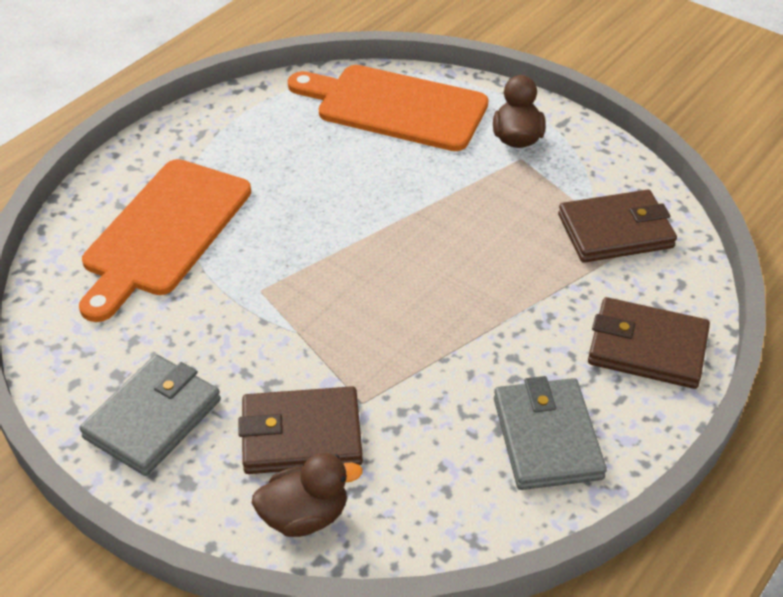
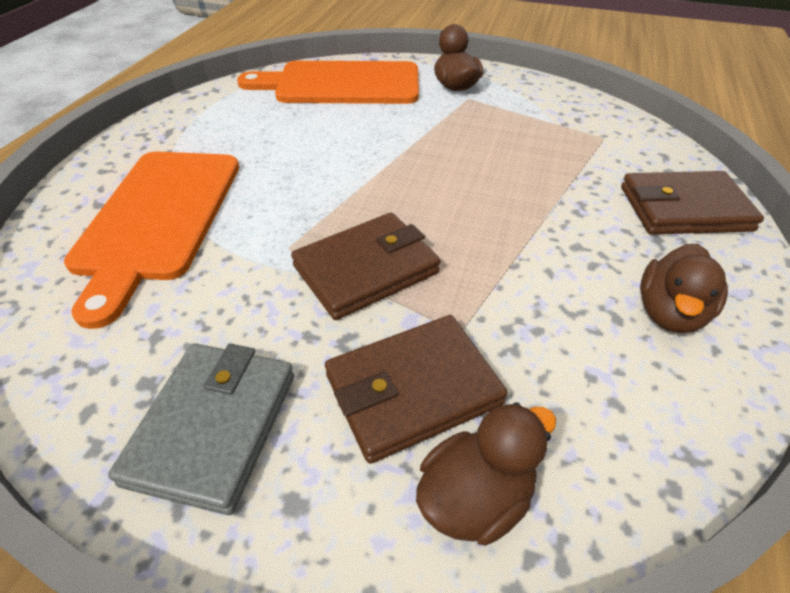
camera: 20 degrees left, 0 degrees up
grey wallet [494,376,607,490] -> brown duck [640,244,728,333]
brown wallet [558,190,677,263] -> brown wallet moved to [291,212,440,320]

